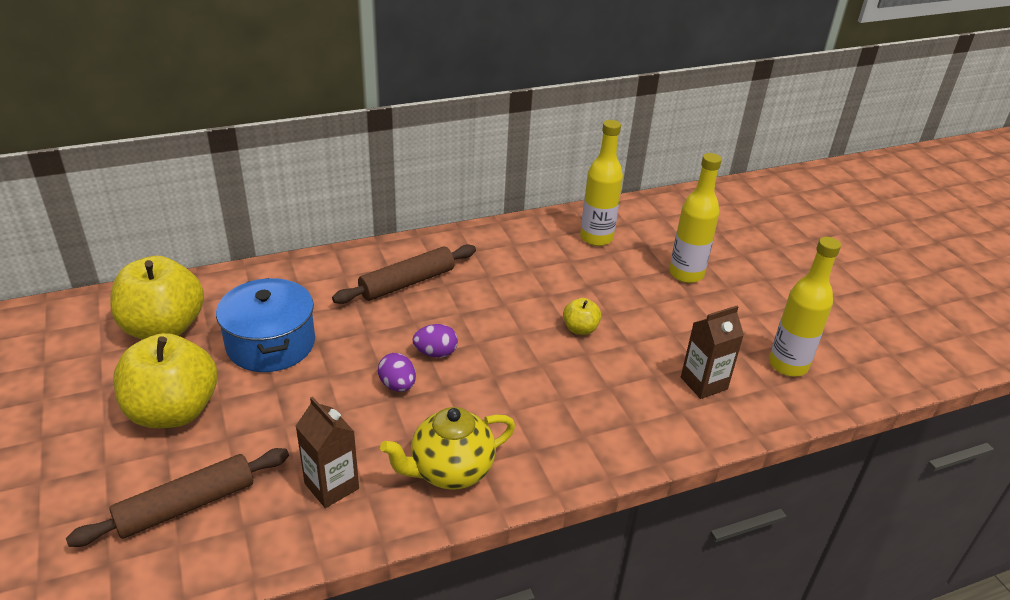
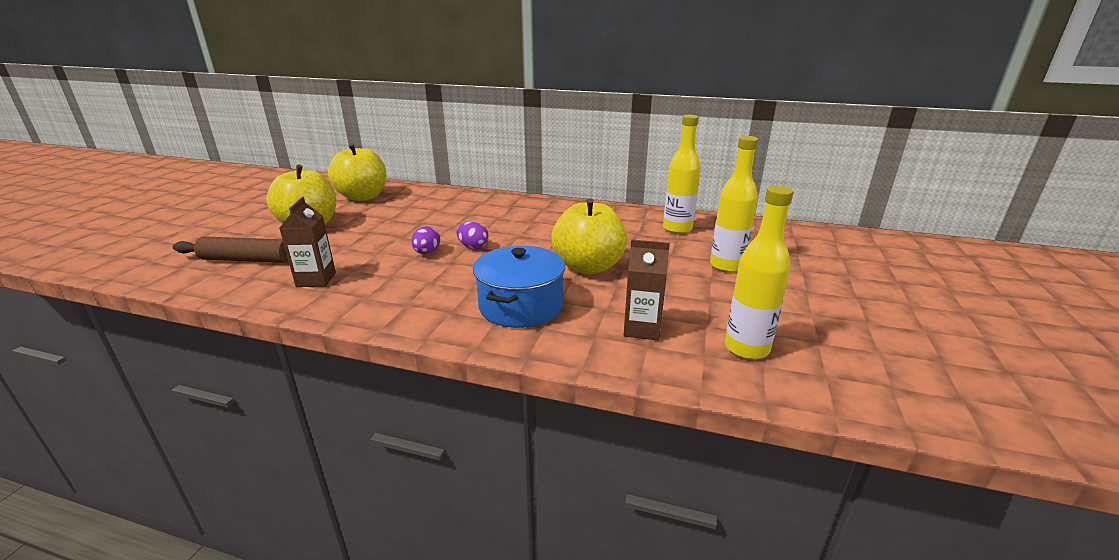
camera: 40 degrees right, 10 degrees down
blue pot [216,278,315,372] -> blue pot moved to [473,246,565,328]
brown rolling pin [332,244,476,304] -> none
yellow teapot [380,407,515,490] -> none
yellow apple [563,298,601,335] -> yellow apple [551,198,627,274], size x2.19

